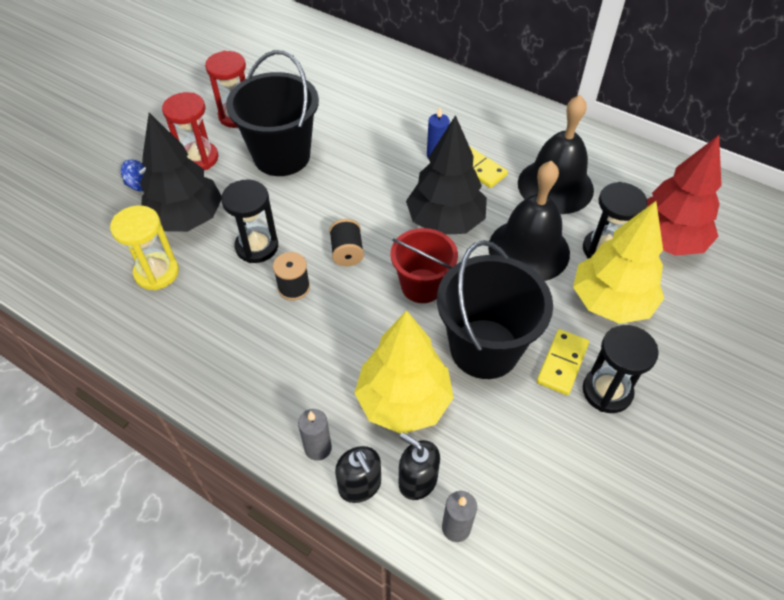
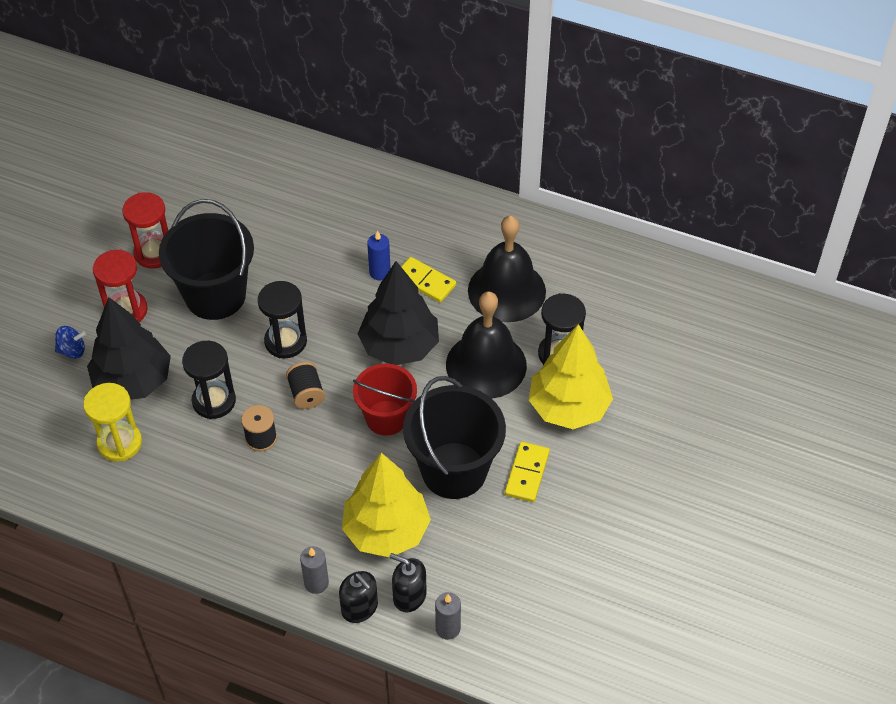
camera: 10 degrees left, 0 degrees up
black hourglass [583,325,659,413] -> black hourglass moved to [258,281,307,358]
red tree [647,135,722,256] -> none

